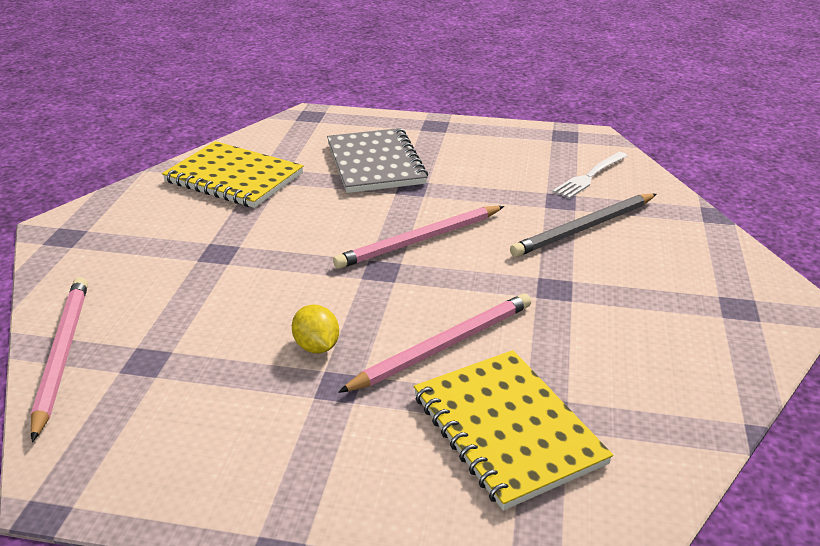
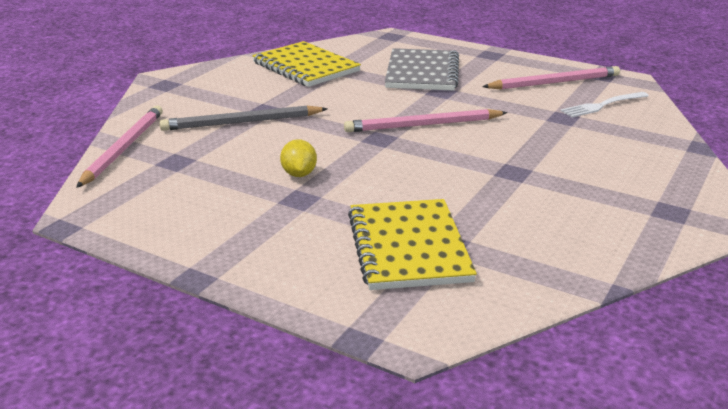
camera: 20 degrees right, 5 degrees down
pink pencil [338,293,531,393] -> pink pencil moved to [482,66,620,90]
grey pencil [510,193,656,257] -> grey pencil moved to [159,105,328,131]

